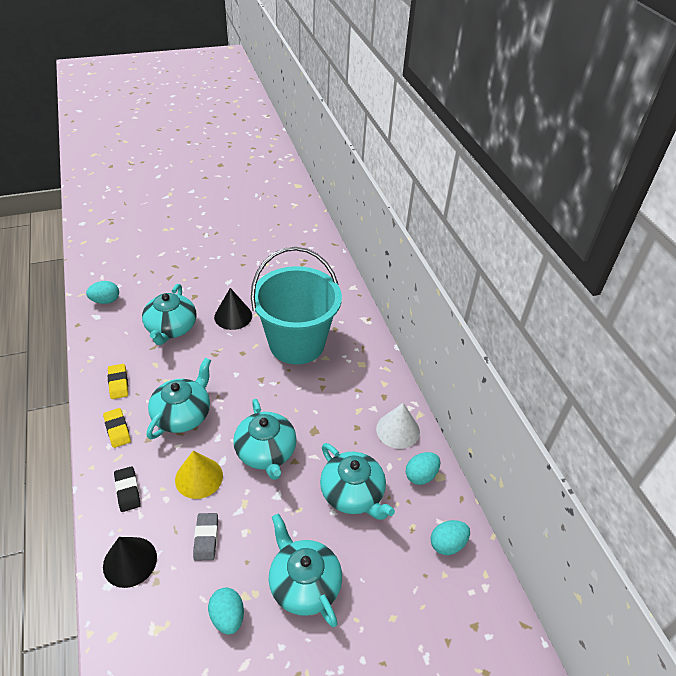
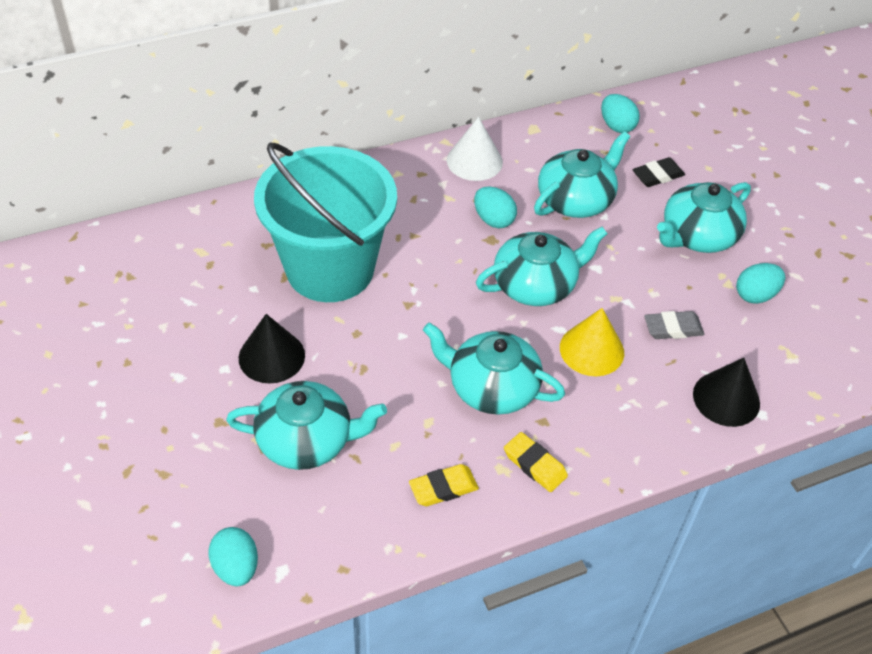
camera: 95 degrees left, 5 degrees up
yellow eraser [103,408,131,448] -> yellow eraser turned 75 degrees clockwise [504,432,568,492]
black eraser [114,466,141,512] -> black eraser moved to [632,157,685,187]
turquoise egg [406,452,440,485] -> turquoise egg moved to [474,186,517,228]

